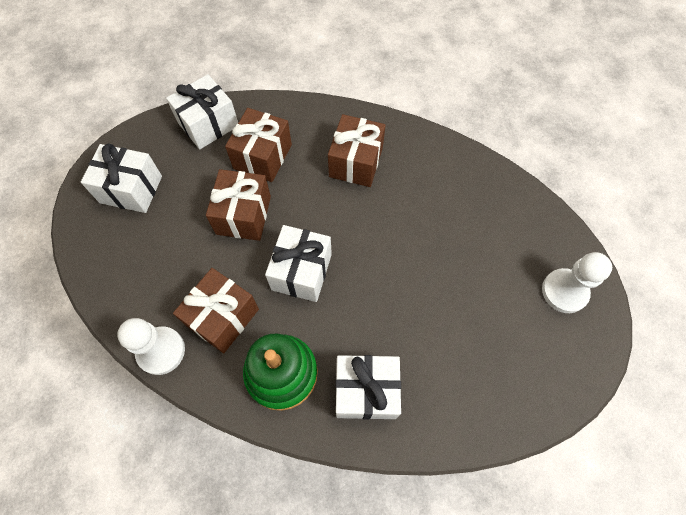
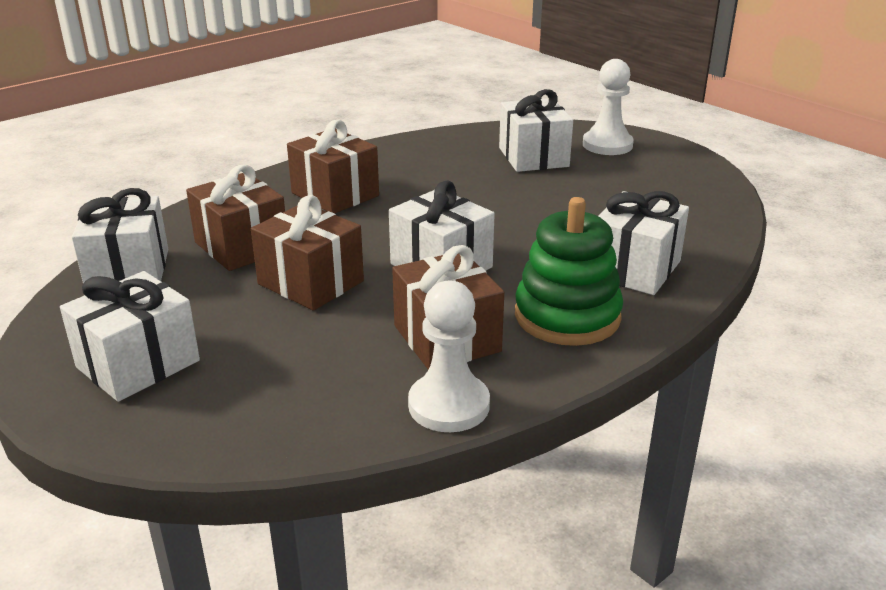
camera: 60 degrees left, 35 degrees down
none -> white gift [499,89,573,172]

